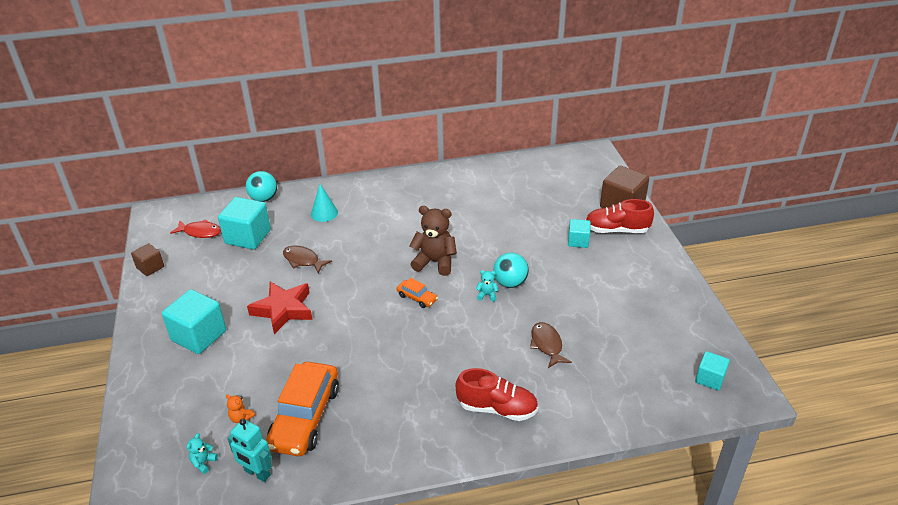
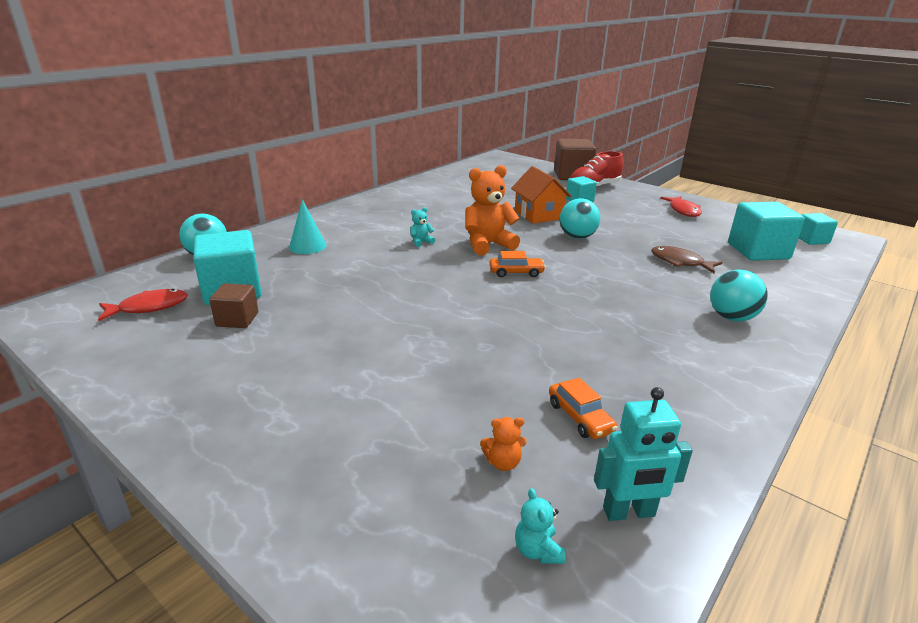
camera: 40 degrees left, 10 degrees down
brown cube [131,243,164,276] -> brown cube moved to [210,283,258,328]
turquoise cube [162,289,226,354] -> turquoise cube moved to [728,202,805,261]
red star [247,281,312,334] -> none
orange car [266,362,339,456] -> orange car [549,377,618,439], size x0.46
brown fish [283,246,332,274] -> none
brown teddy bear [409,206,457,276] -> orange teddy bear [465,165,520,255]
red shoe [456,368,538,421] -> turquoise ball [710,269,767,321]
turquoise teddy bear [476,270,498,301] -> turquoise teddy bear moved to [410,207,435,247]
none -> orange house [511,166,572,224]
none -> red fish [660,196,702,217]

